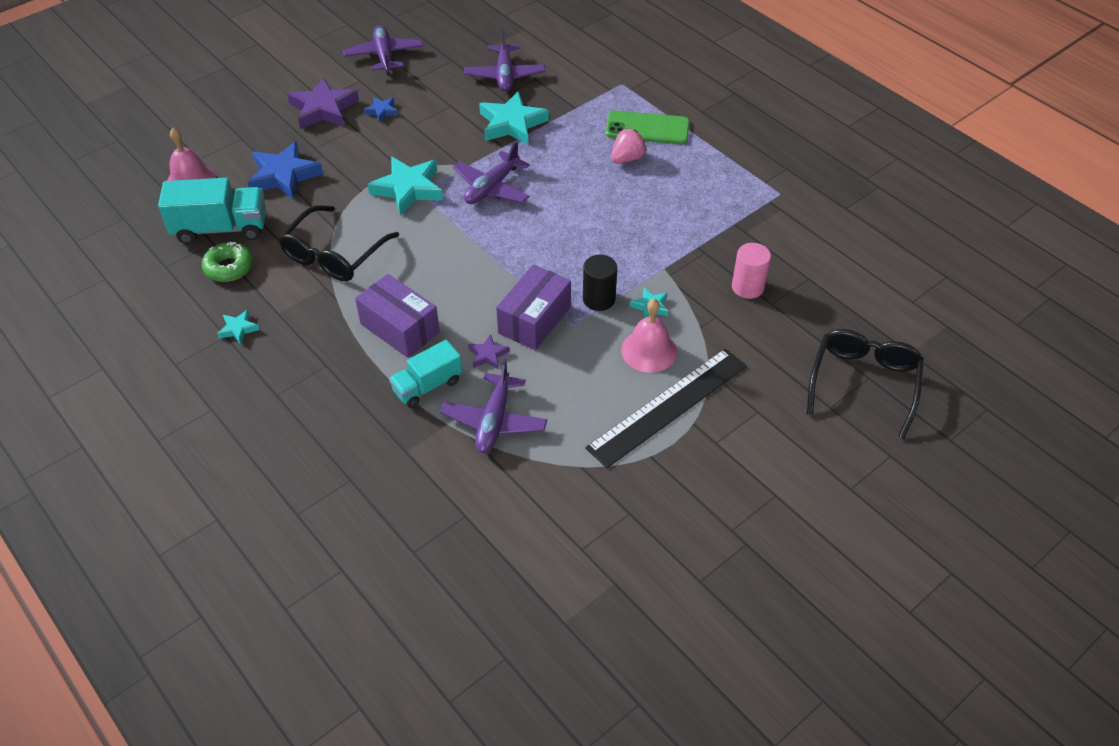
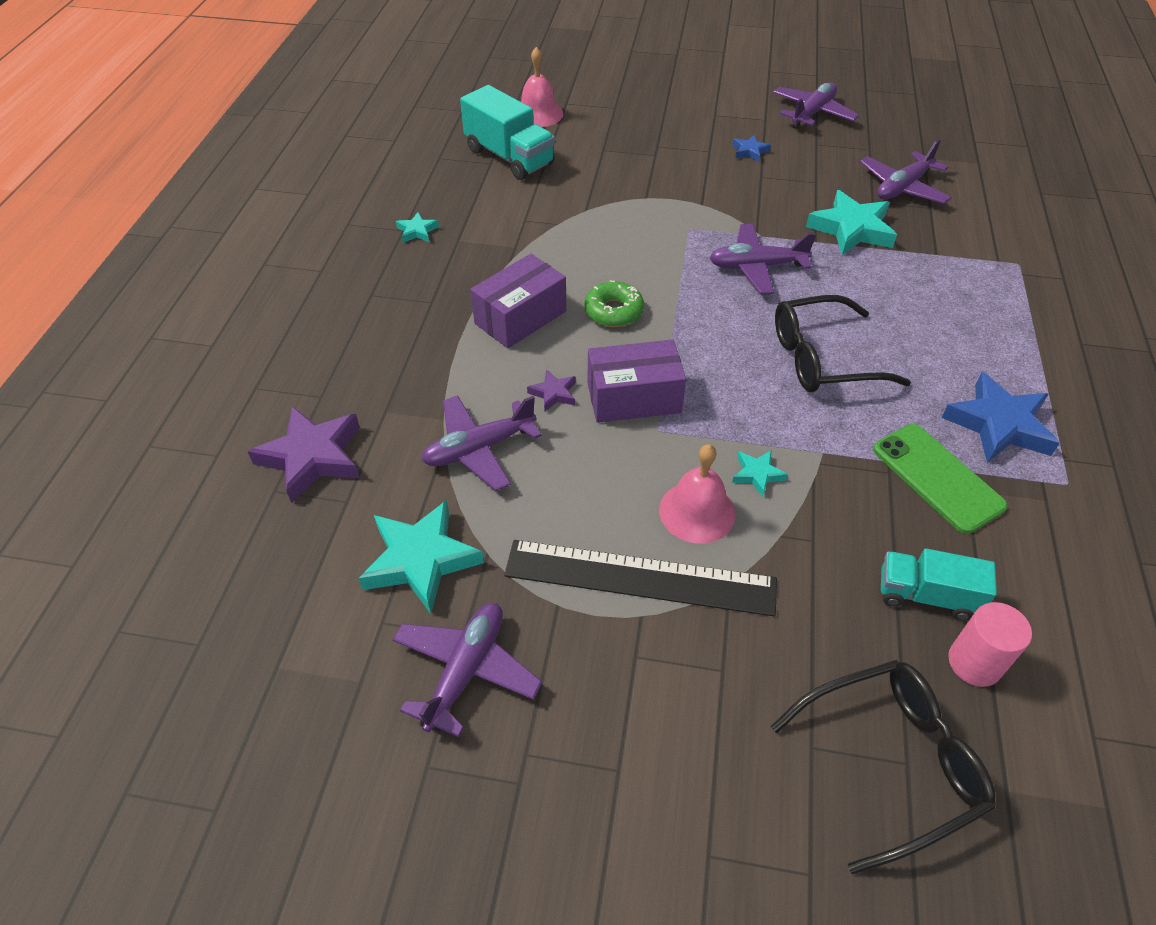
camera: 50 degrees right, 0 degrees up
green donut [202,242,253,282] -> green donut moved to [585,281,644,327]
blue star [247,141,323,200] -> blue star moved to [941,372,1060,463]
black glasses [278,205,399,281] -> black glasses moved to [775,295,911,392]
purple star [287,77,359,129] -> purple star moved to [247,406,360,503]
purple box [355,274,440,358] -> purple box turned 45 degrees clockwise [470,254,566,348]
turquoise star [368,157,443,216] -> turquoise star moved to [358,500,484,614]
turquoise truck [389,340,462,408] -> turquoise truck moved to [881,548,997,621]
black cylinder [583,255,617,311] -> none
green phone [605,110,690,144] -> green phone moved to [873,424,1008,534]
pink strawberry [611,128,647,163] -> none
pink cylinder [732,243,771,299] -> pink cylinder moved to [948,602,1032,687]
none -> purple plane [392,603,542,737]

